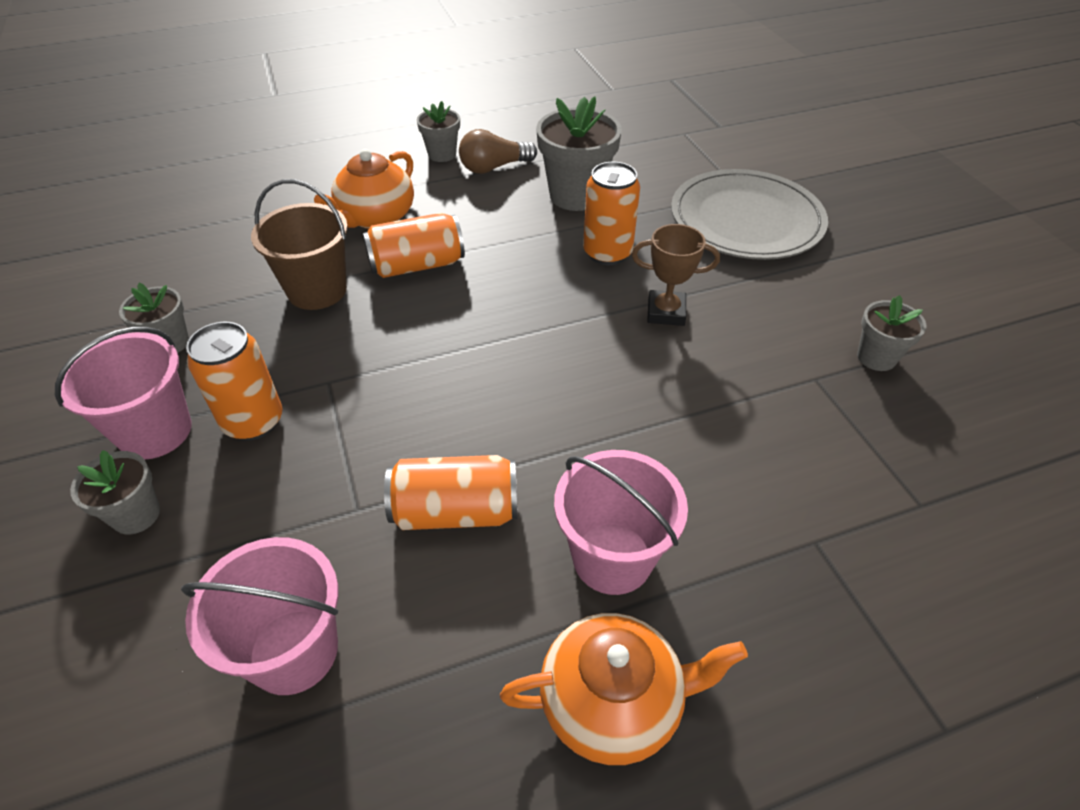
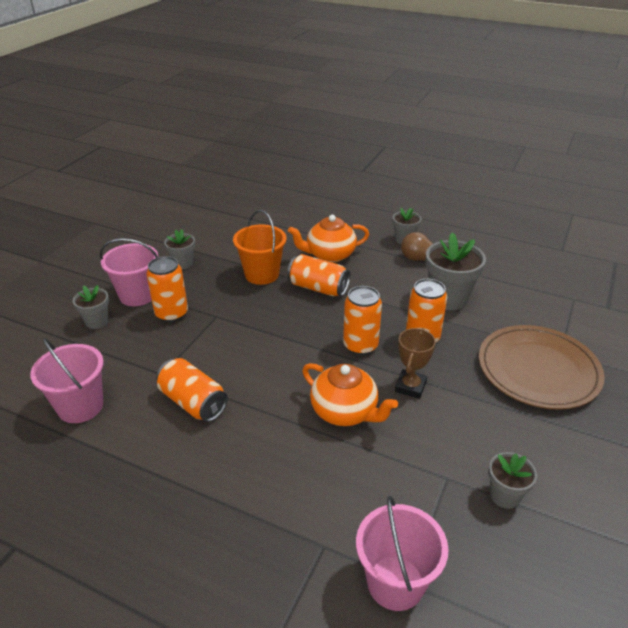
camera: 45 degrees right, 10 degrees down
brown bucket [251,179,348,310] -> orange bucket [233,210,287,285]
orange teapot [500,613,748,765] -> orange teapot moved to [302,363,398,426]
pink bucket [554,450,688,595] -> pink bucket moved to [356,496,449,611]
brown trophy [632,224,720,326] -> brown trophy turned 60 degrees clockwise [395,328,436,399]
grey plate [671,169,828,260] -> brown plate [479,325,605,410]
none -> orange can [343,286,382,355]

